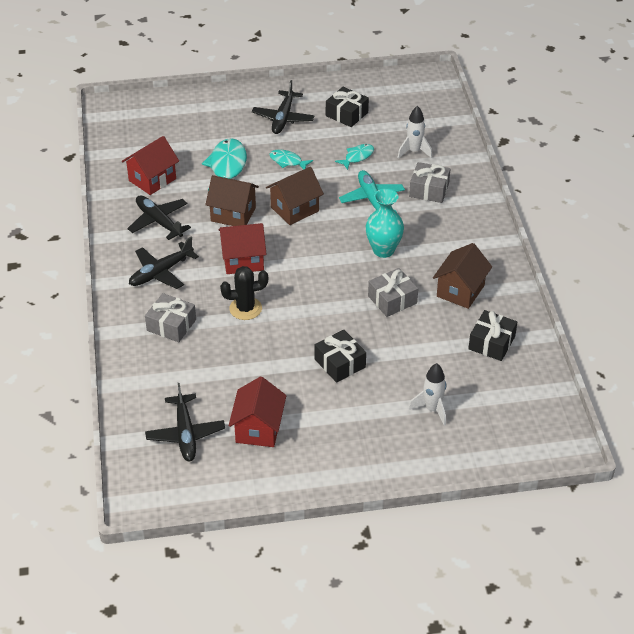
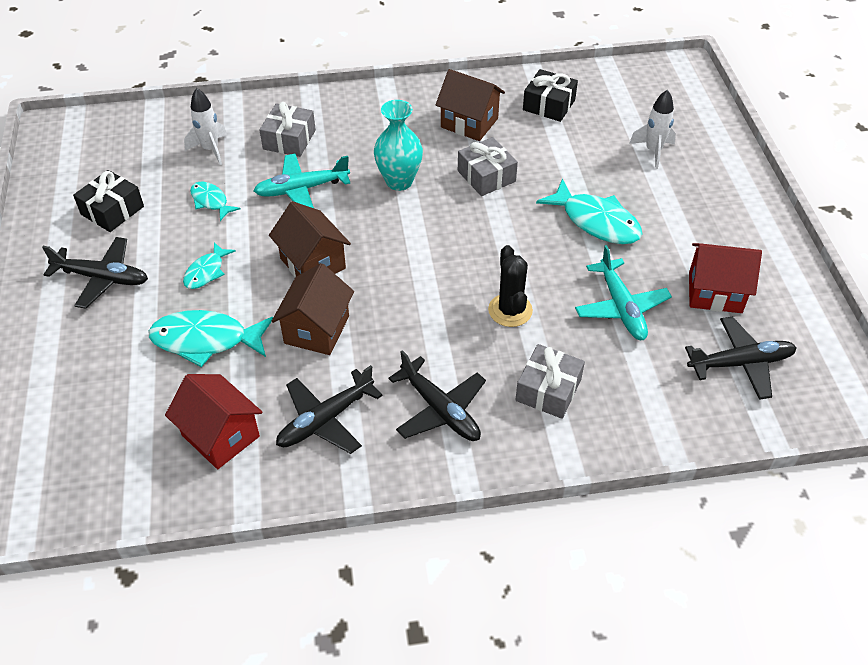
camera: 90 degrees left, 5 degrees up
red house [219,223,266,274] -> none
black gift [315,330,366,383] -> turquoise fish [536,179,642,244]
none -> turquoise plane [575,245,672,340]

